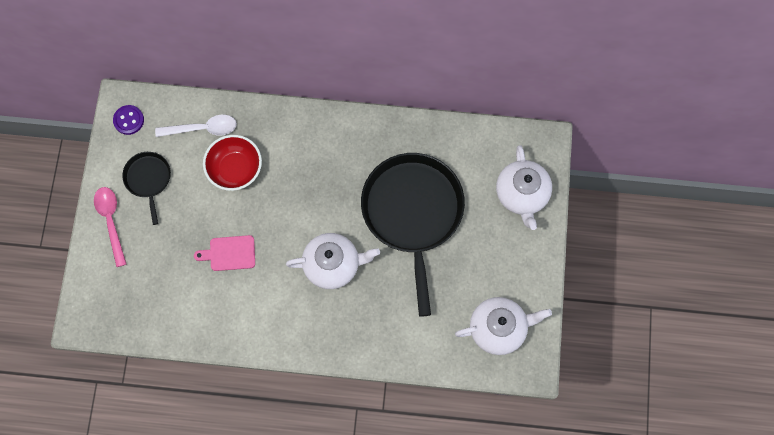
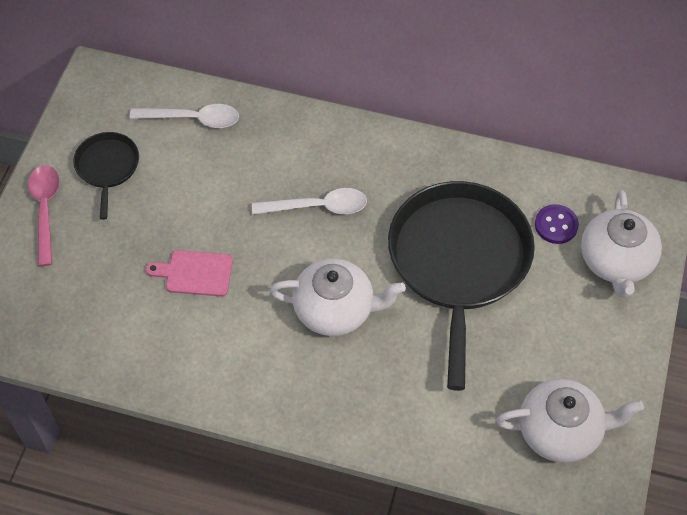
camera: 10 degrees right, 15 degrees down
purple button [113,105,144,135] -> purple button moved to [535,204,579,244]
red bowl [203,135,262,191] -> none
none -> white spoon [252,188,367,215]

